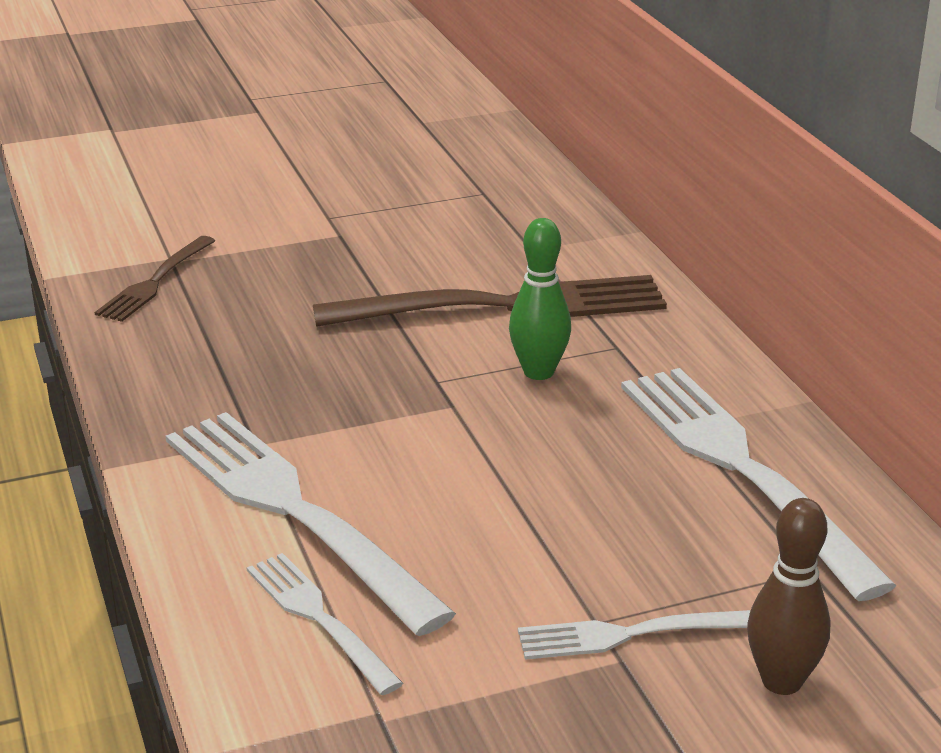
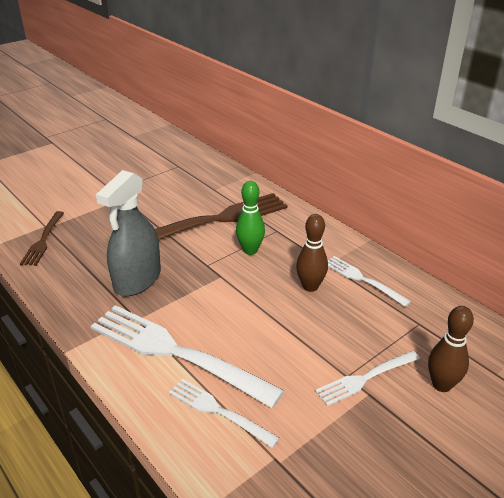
camera: 20 degrees left, 5 degrees up
white fork [621,368,896,601] -> white fork [328,256,411,307], size x0.52
none -> grey spray bottle [96,170,161,296]
none -> brown bowling pin [296,214,328,292]

